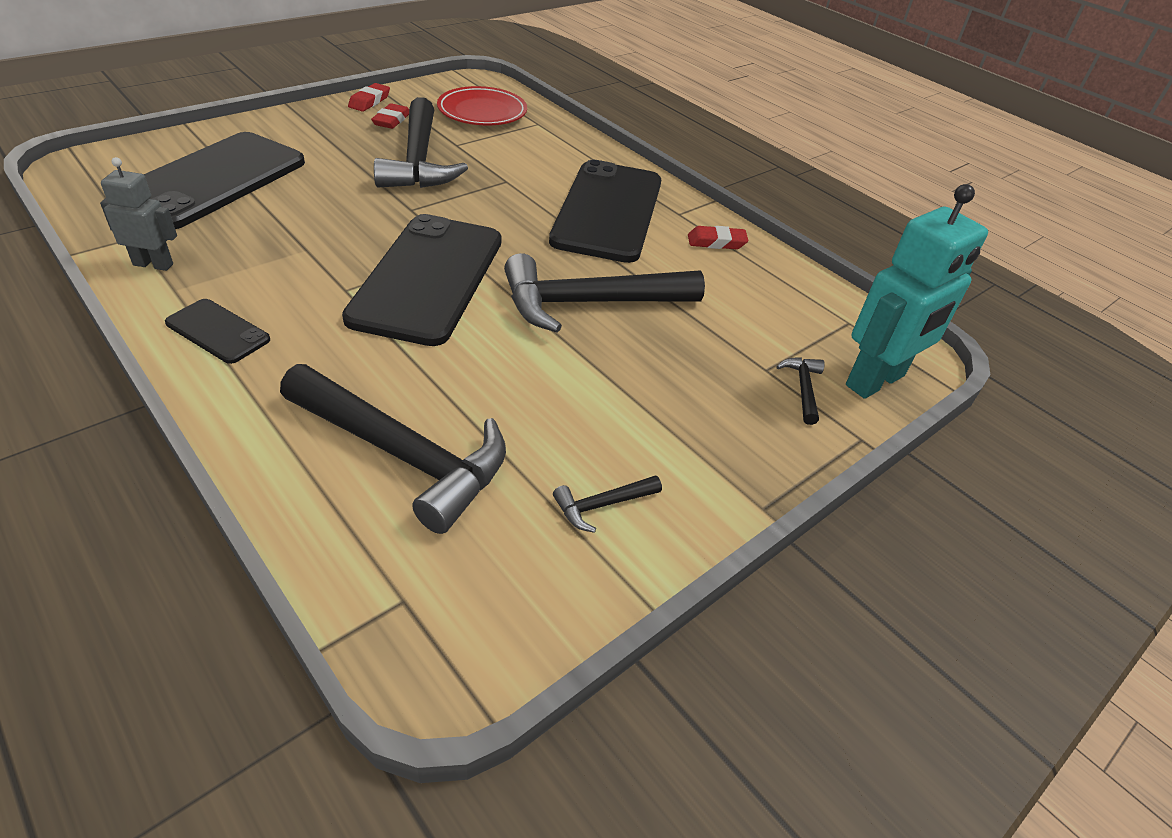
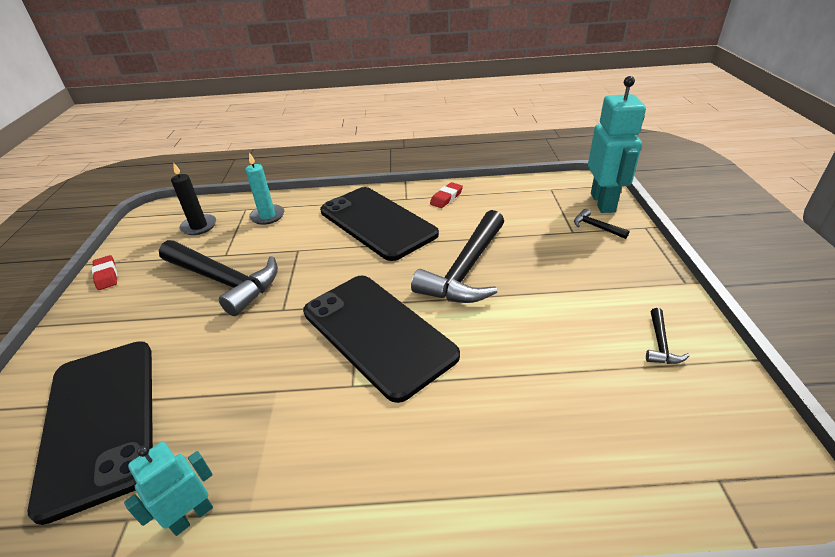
camera: 45 degrees left, 5 degrees down
grey robot [100,157,177,271] -> turquoise robot [124,442,213,536]
black phone [165,299,270,364] -> none
black hammer [280,364,506,534] -> none
red eraser [371,103,409,129] -> none
red plate [437,86,527,126] -> black candle [171,162,216,235]
none -> turquoise candle [245,152,284,225]

